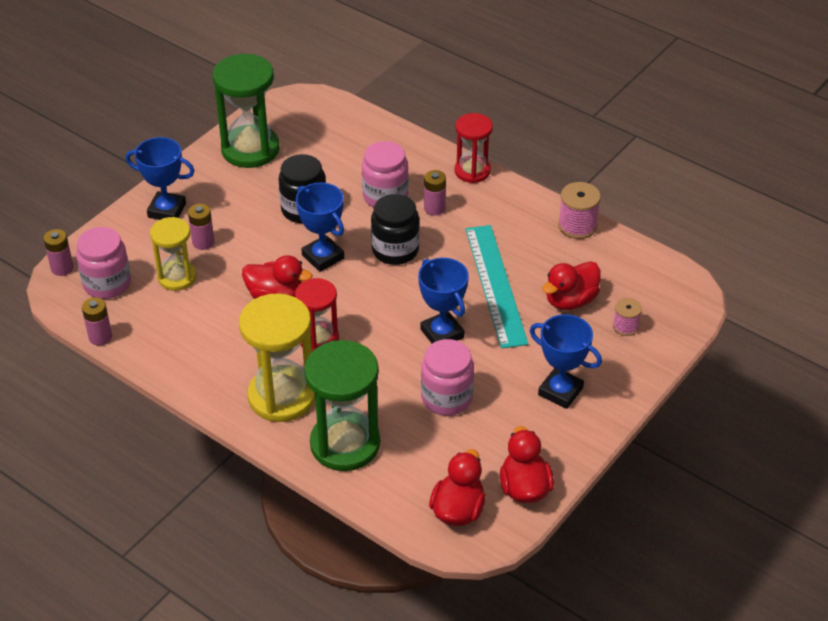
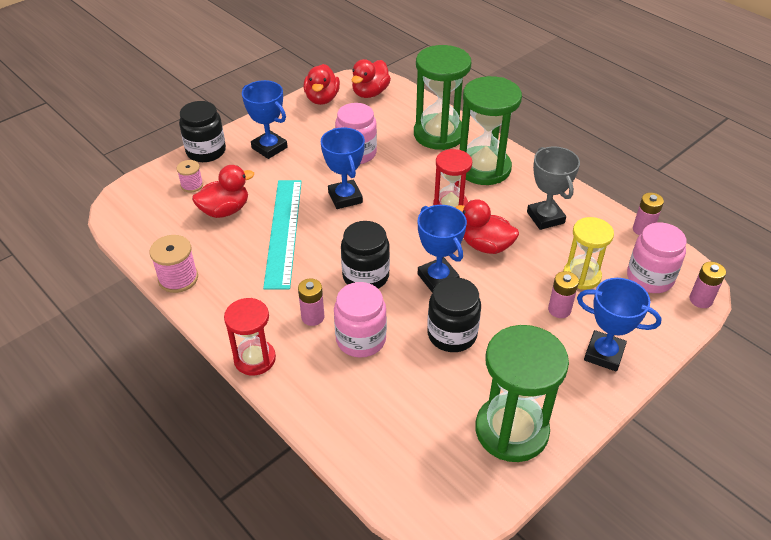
camera: 170 degrees left, 0 degrees up
yellow hourglass [239,293,315,422] -> green hourglass [460,76,522,185]
none -> black jar [179,101,226,162]
none -> grey trophy [527,147,580,230]

